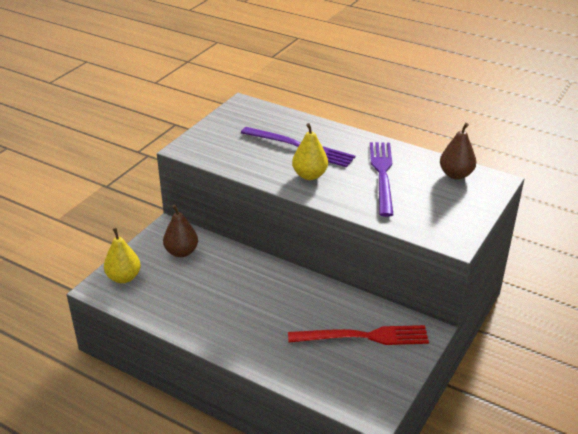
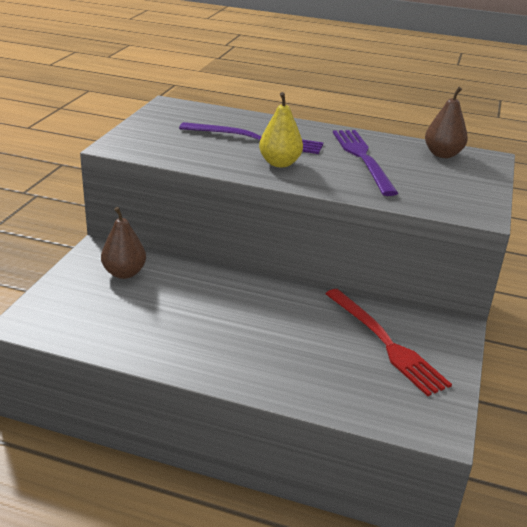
camera: 15 degrees left, 5 degrees down
yellow pear [104,228,141,283] -> none
red fork [288,325,429,345] -> red fork turned 75 degrees clockwise [325,289,452,396]

